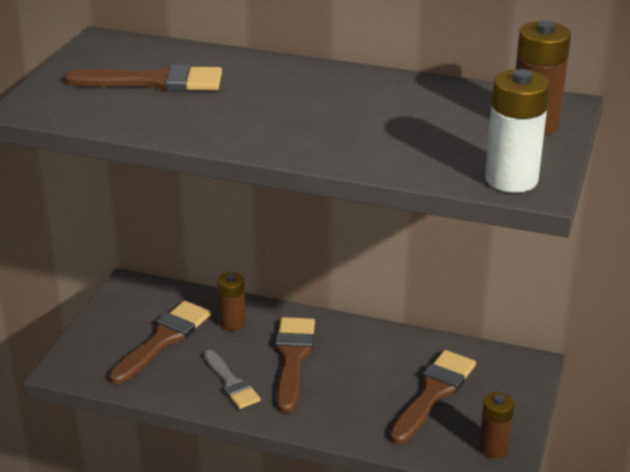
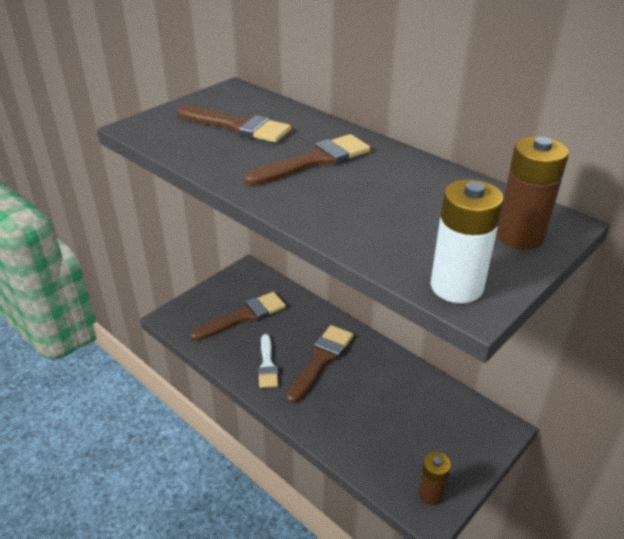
camera: 25 degrees right, 5 degrees up
grey brush [204,350,261,409] -> white brush [258,334,278,388]
brown battery [218,272,246,331] -> none
brown brush [389,350,476,444] -> brown brush moved to [244,134,370,186]

